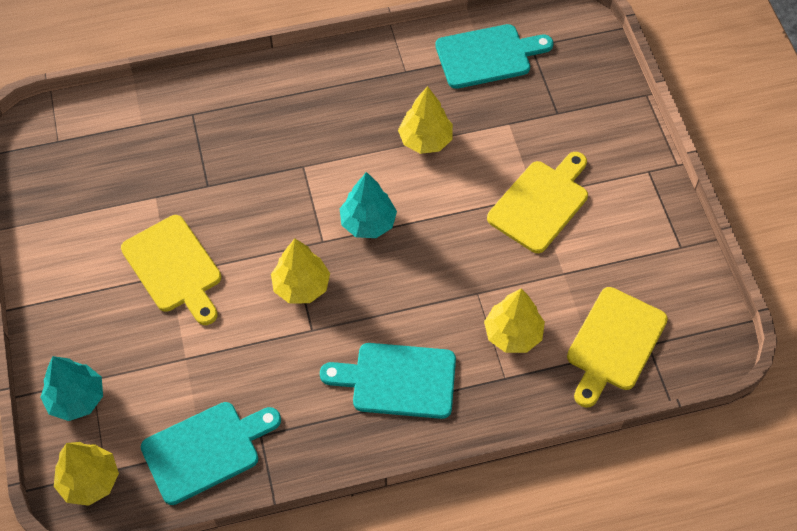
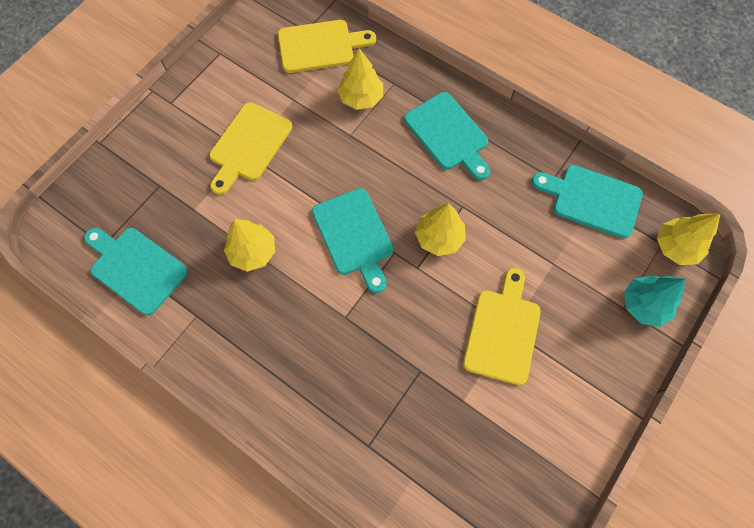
camera: 130 degrees left, 10 degrees up
turquoise tree [340,172,397,238] -> turquoise cutting board [312,188,394,293]
yellow cutting board [487,152,588,253] -> yellow cutting board turned 60 degrees counterclockwise [209,102,292,195]

